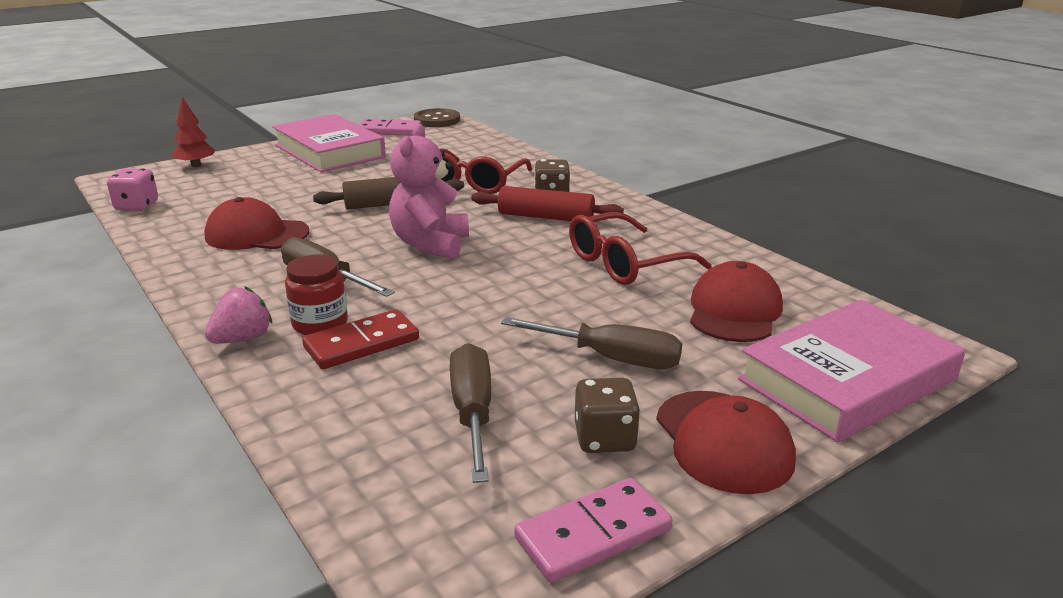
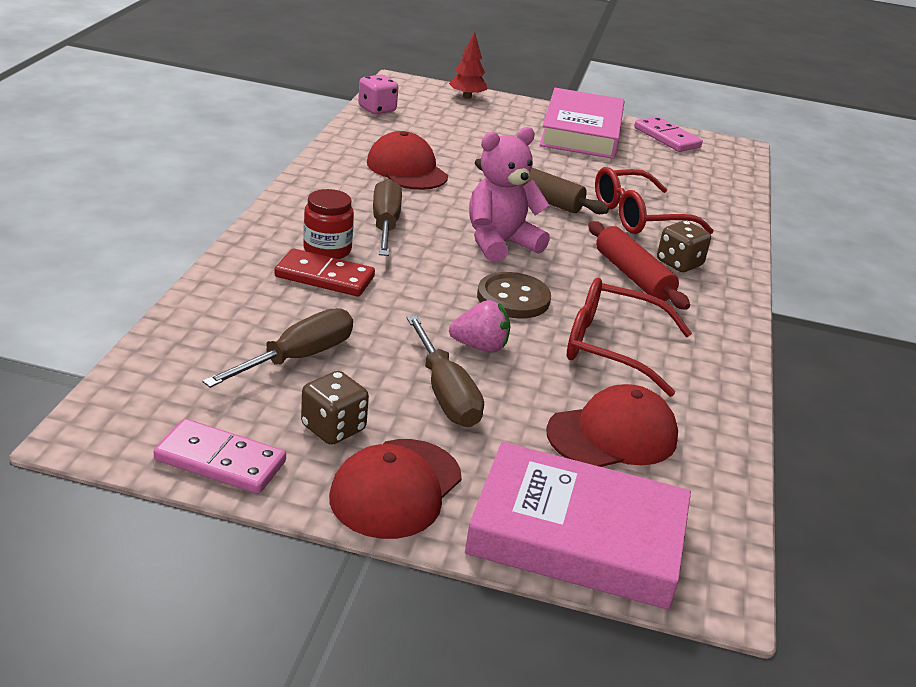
camera: 45 degrees right, 5 degrees up
pink strawberry [205,286,272,344] -> pink strawberry moved to [449,300,510,353]
brown button [414,108,460,127] -> brown button moved to [477,272,551,318]

